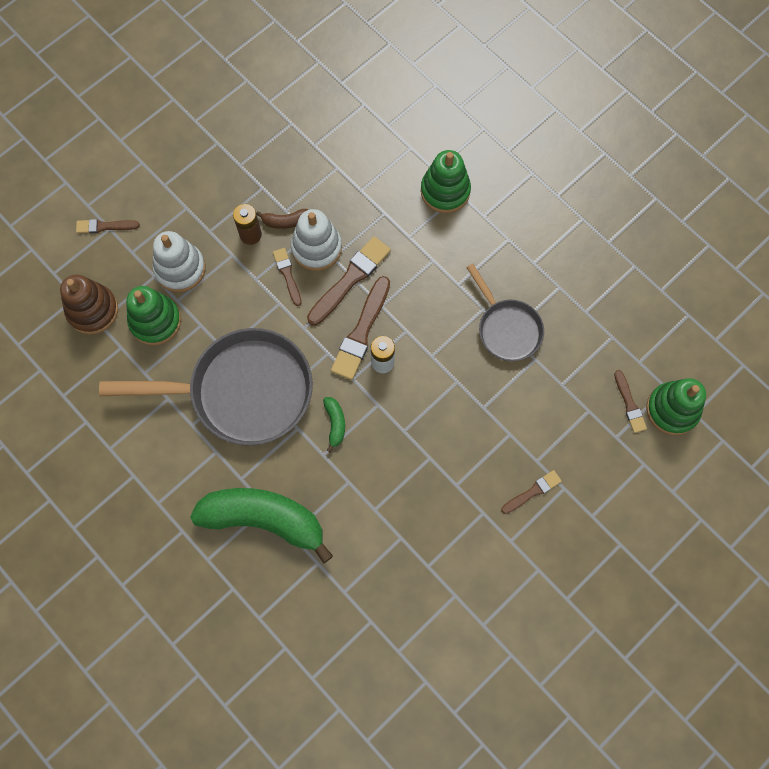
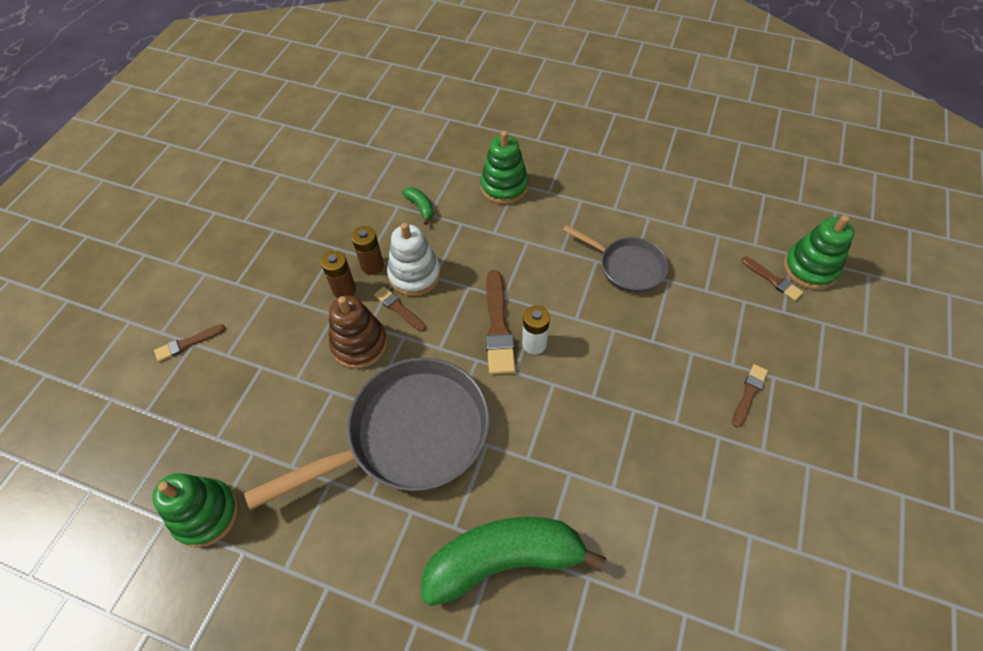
camera: 25 degrees left, 15 degrees down
brown stacking toy [60,275,118,335] -> brown stacking toy moved to [329,296,387,369]
green stacking toy [126,286,181,346] -> green stacking toy moved to [152,473,239,548]
white stacking toy [153,231,205,292] -> none
brown banana [256,209,308,229] -> brown battery [351,226,384,275]
brown brush [307,236,391,325] -> none
green banana [323,397,345,452] -> green banana moved to [402,187,434,225]

